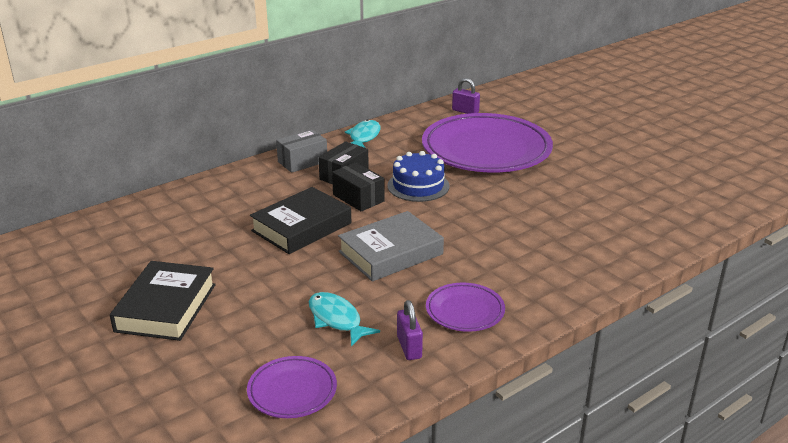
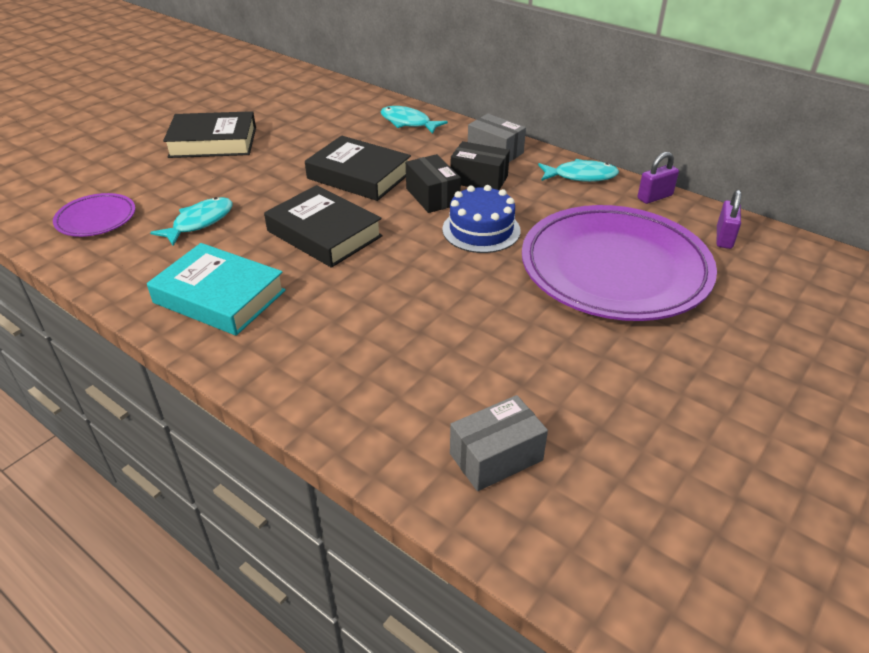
camera: 75 degrees right, 10 degrees up
black box [332,162,385,212] -> black box turned 60 degrees counterclockwise [406,154,461,213]
grey book [338,211,444,282] -> black book [264,185,383,268]
purple padlock [397,300,423,360] -> purple padlock moved to [638,152,679,204]
purple plate [426,283,505,332] -> turquoise book [147,243,286,336]
none -> turquoise fish [380,106,448,134]
none -> grey box [450,395,548,491]

